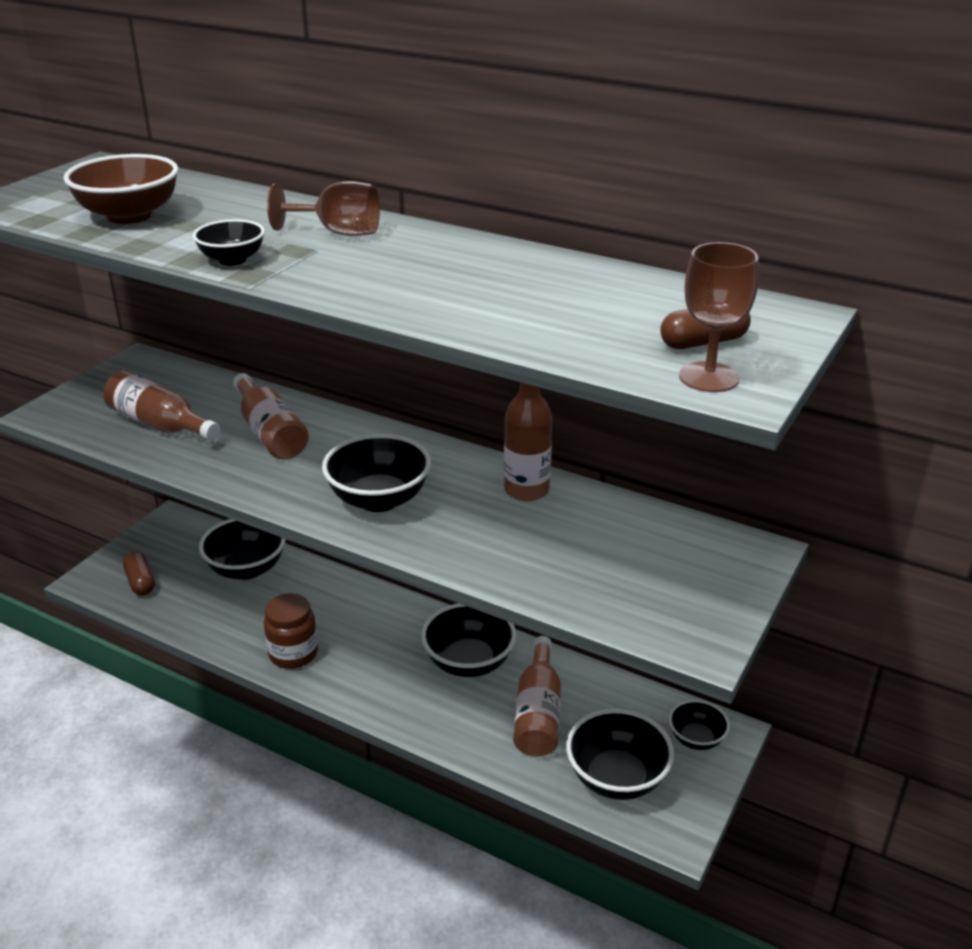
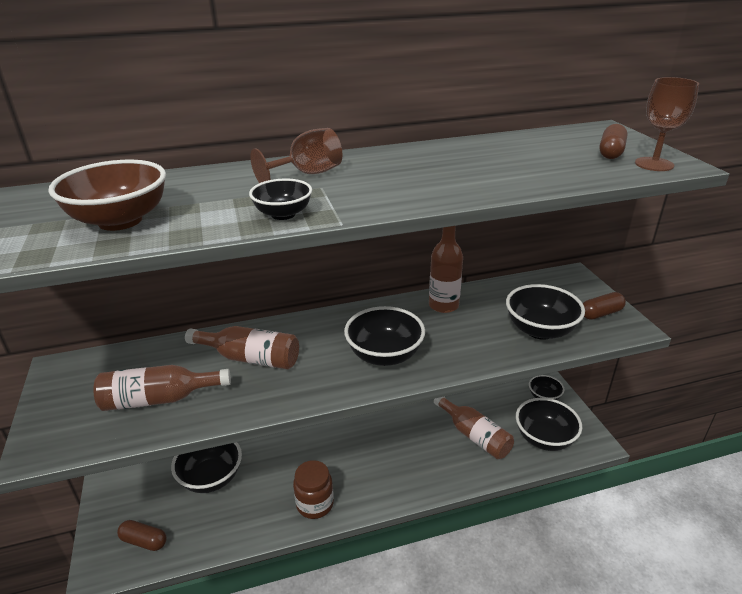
camera: 45 degrees left, 0 degrees up
black bowl [421,603,516,677] -> black bowl moved to [506,284,585,340]
none -> brown capsule [583,292,626,320]

